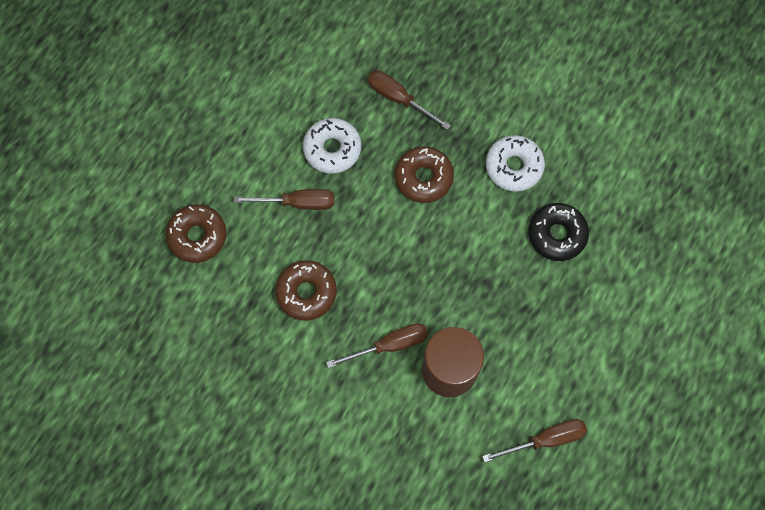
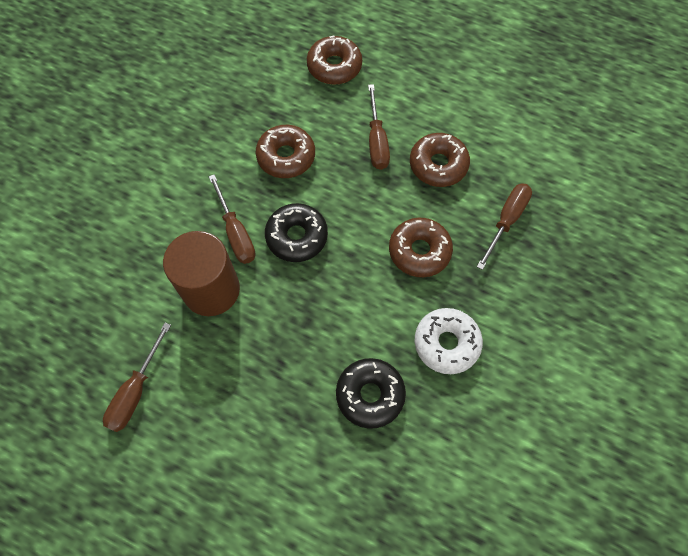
camera: 85 degrees right, 5 degrees down
white donut [303,118,361,174] -> brown donut [410,133,470,187]
brown screwdriver [482,419,587,462] -> brown screwdriver turned 45 degrees clockwise [103,323,171,432]
none -> black donut [265,203,328,262]

